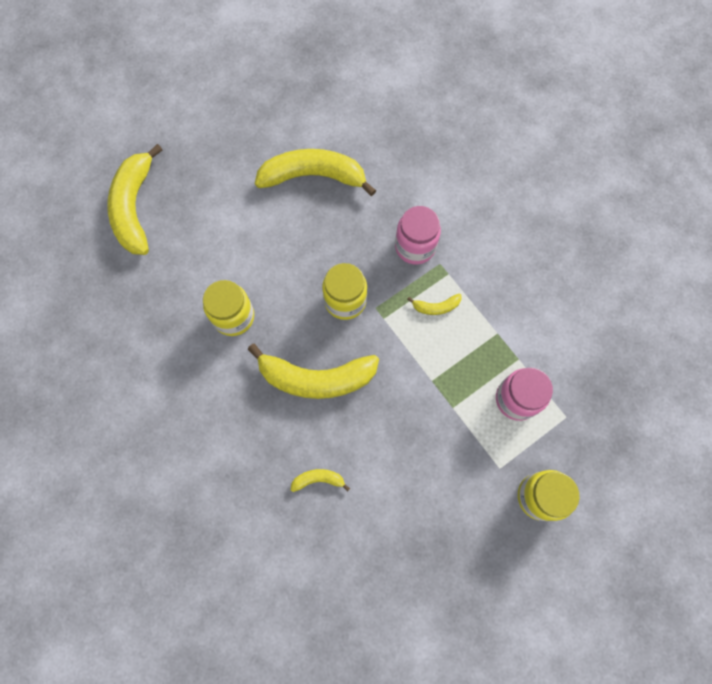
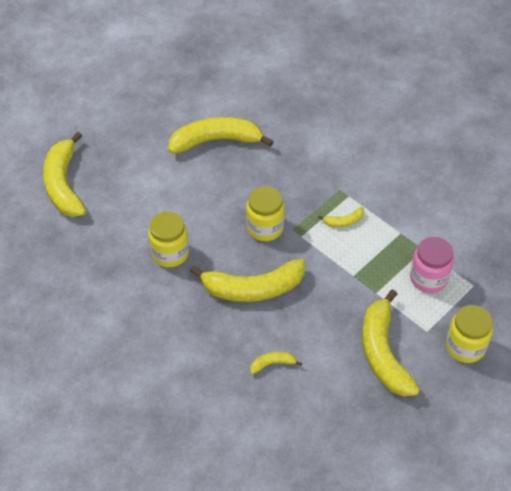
camera: 10 degrees left, 20 degrees down
pink jar [395,206,441,265] -> none
none -> yellow banana [362,289,420,396]

